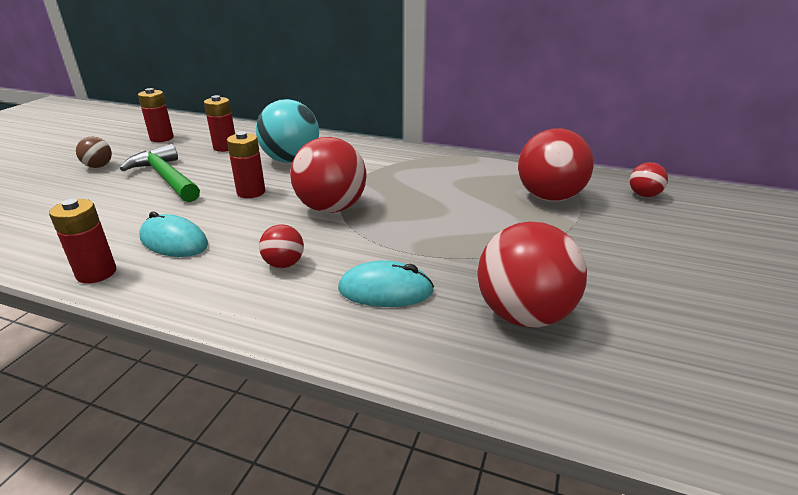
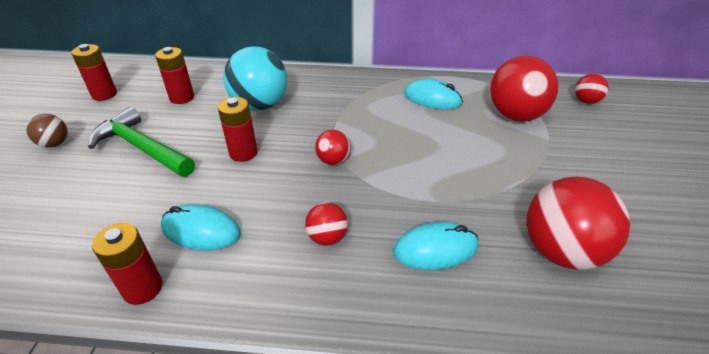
camera: 15 degrees left, 10 degrees up
red ball [290,137,367,213] -> red ball [315,130,351,165], size x0.49
none -> turquoise mouse [404,79,463,109]

